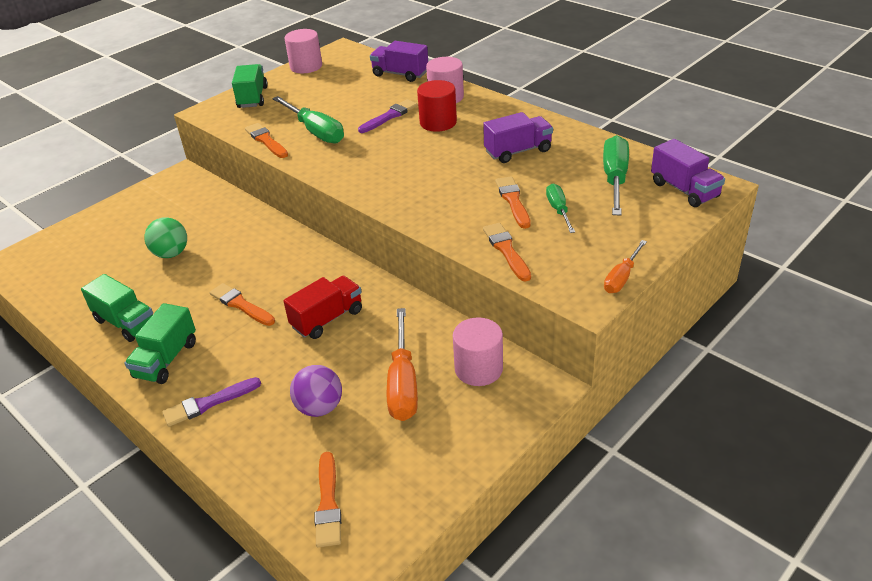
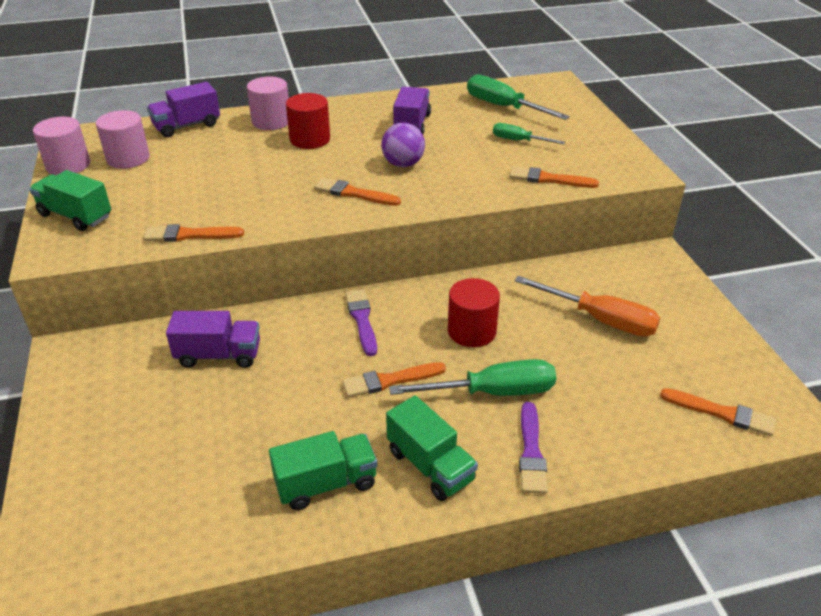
camera: 60 degrees left, 0 degrees up
green ball [145,217,187,258] -> none
green screwdriver [272,96,344,144] -> green screwdriver moved to [389,359,556,396]
red truck [283,276,362,339] -> red cylinder [448,278,500,347]
purple ball [290,365,342,417] -> purple ball moved to [381,123,425,167]
purple brush [358,99,418,133] -> purple brush moved to [345,289,377,356]
pink cylinder [453,317,503,386] -> pink cylinder moved to [96,110,150,169]
orange brush [495,176,531,229] -> orange brush moved to [314,178,401,206]
orange screwdriver [604,240,647,293] -> none
purple truck [651,139,725,207] -> purple truck moved to [166,311,260,368]

